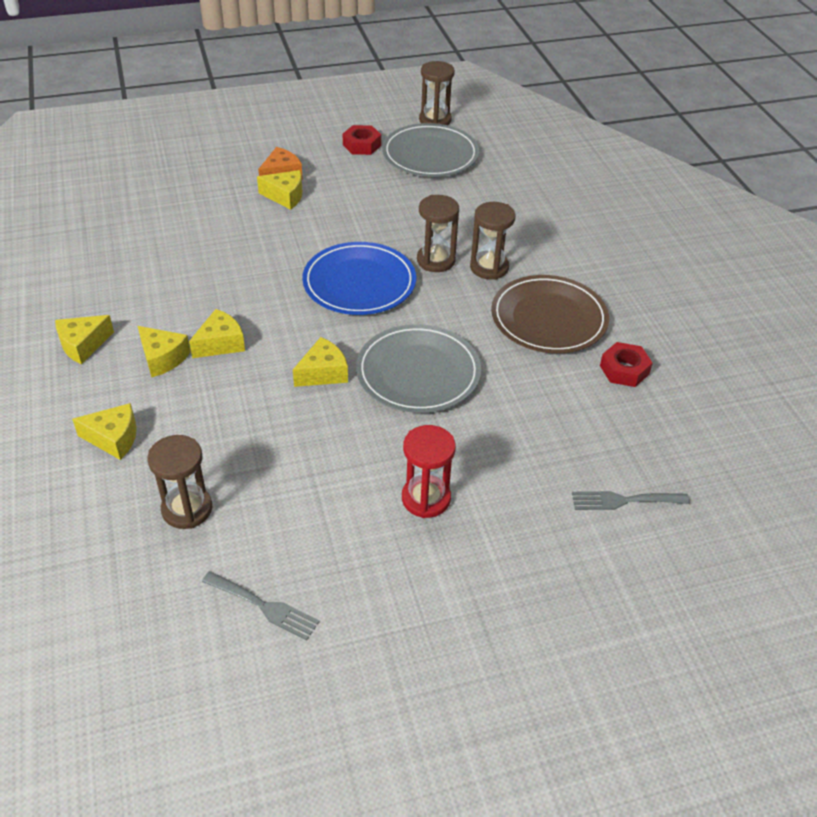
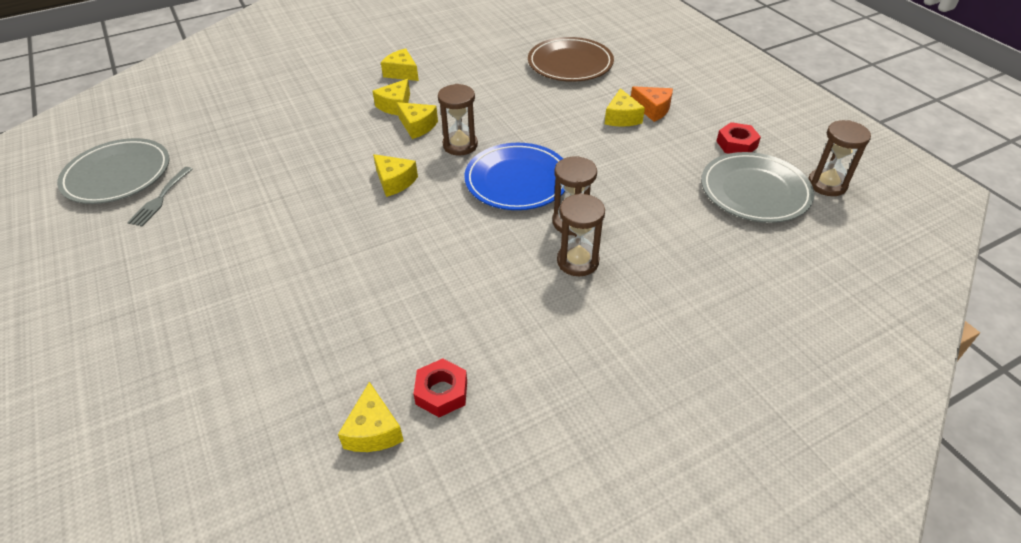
camera: 80 degrees right, 0 degrees up
yellow cheese [72,403,137,460] -> yellow cheese moved to [338,382,404,452]
brown hourglass [147,435,212,529] -> brown hourglass moved to [438,84,478,156]
grey plate [356,324,481,413] -> grey plate moved to [57,138,170,204]
red hourglass [402,425,456,518] -> none
brown plate [491,275,609,353] -> brown plate moved to [528,37,614,82]
grey fork [572,491,690,510] -> none

